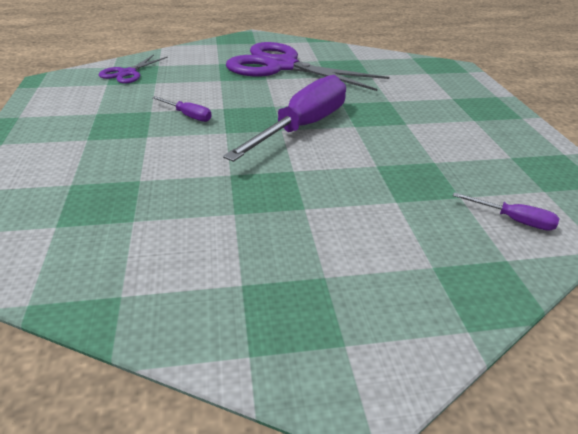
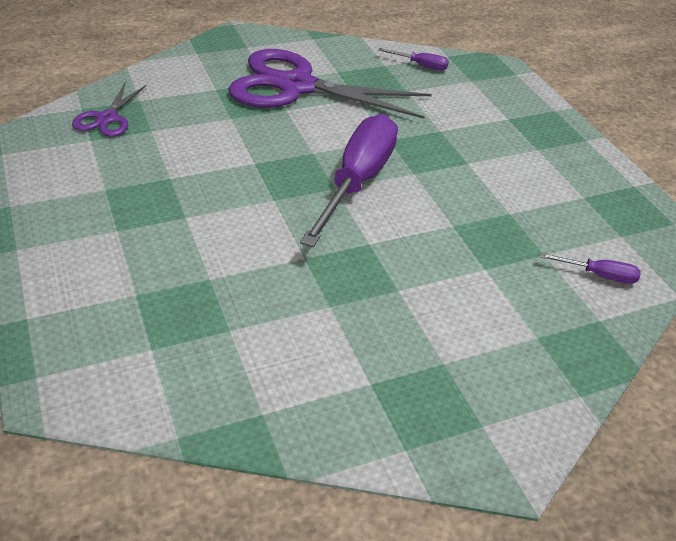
camera: 15 degrees left, 5 degrees up
purple screwdriver [152,96,212,122] -> purple screwdriver moved to [378,48,449,70]

